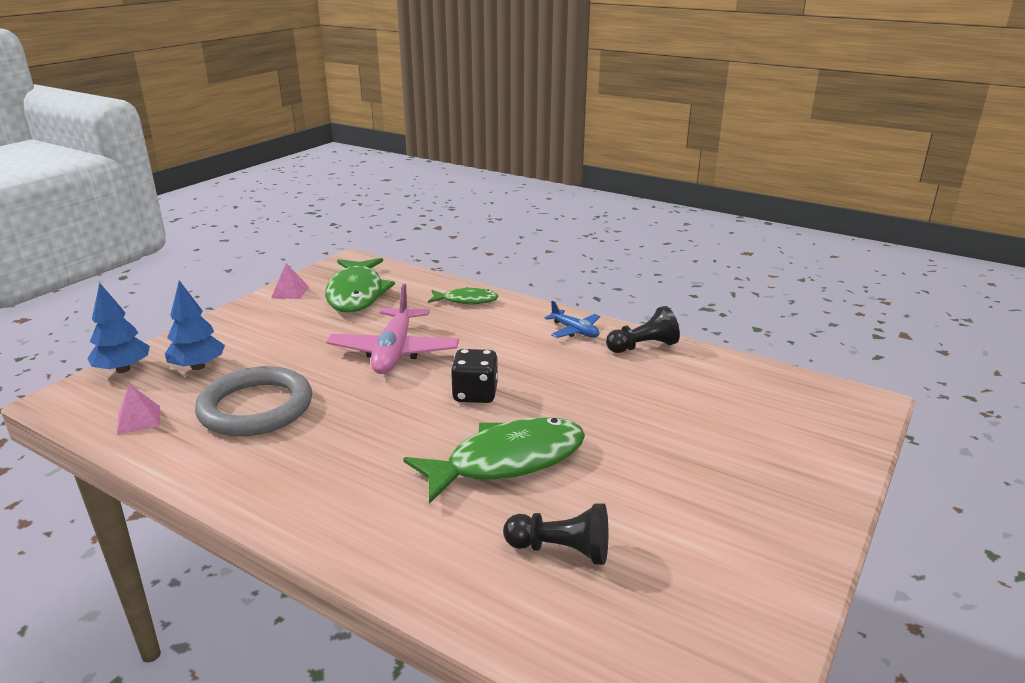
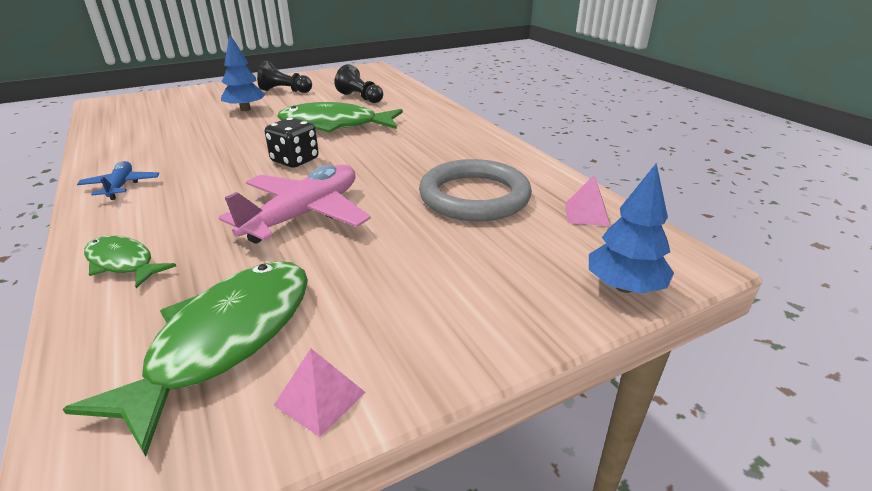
camera: 150 degrees left, 5 degrees up
blue tree [165,280,225,370] -> blue tree moved to [221,35,266,111]
black pawn [606,306,680,353] -> black pawn moved to [257,61,312,93]

